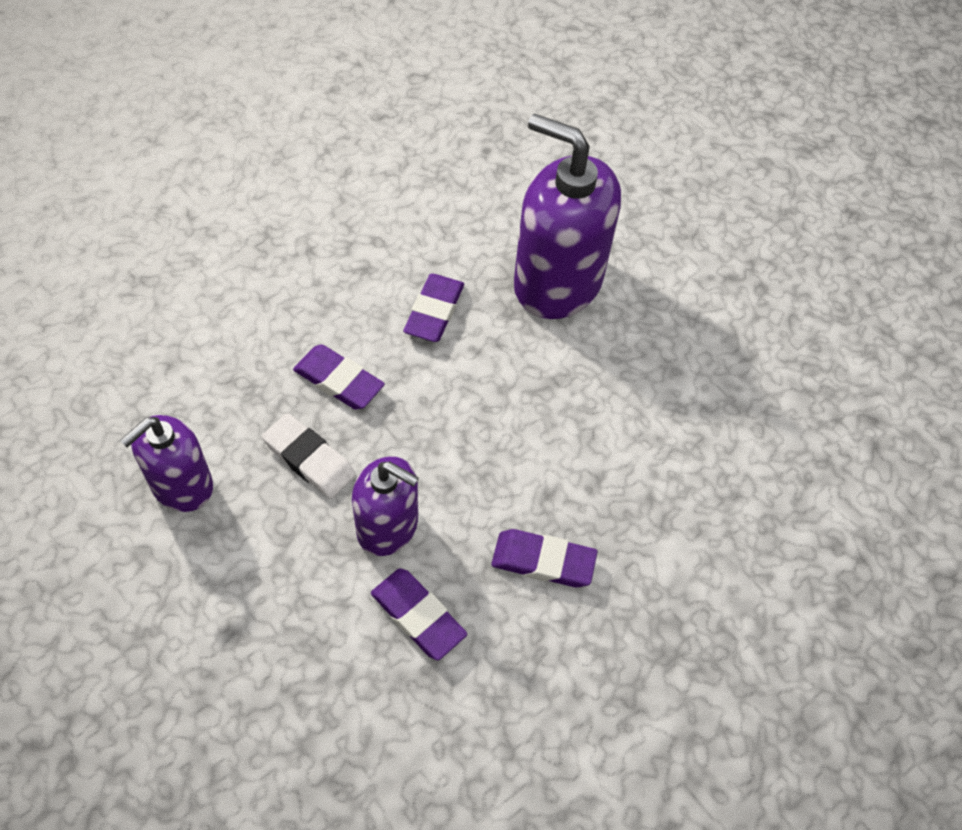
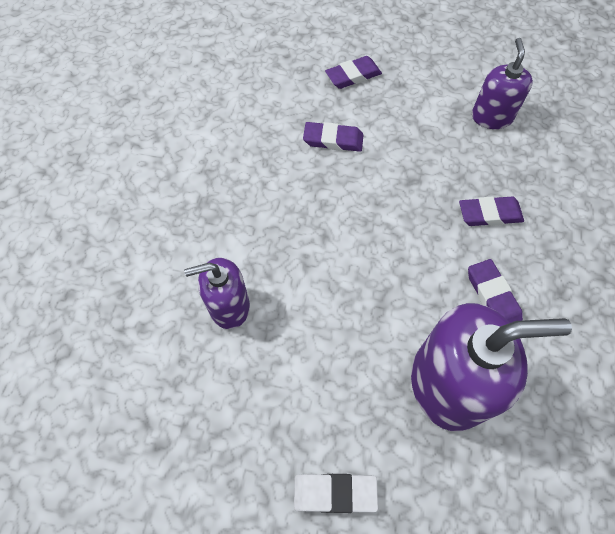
camera: 145 degrees right, 5 degrees up
white eraser [262,413,356,499] -> white eraser moved to [294,474,378,513]
purple soap dispenser [352,456,419,556] -> purple soap dispenser moved to [184,258,250,329]
purple eraser [491,529,597,587] -> purple eraser moved to [325,56,382,89]

